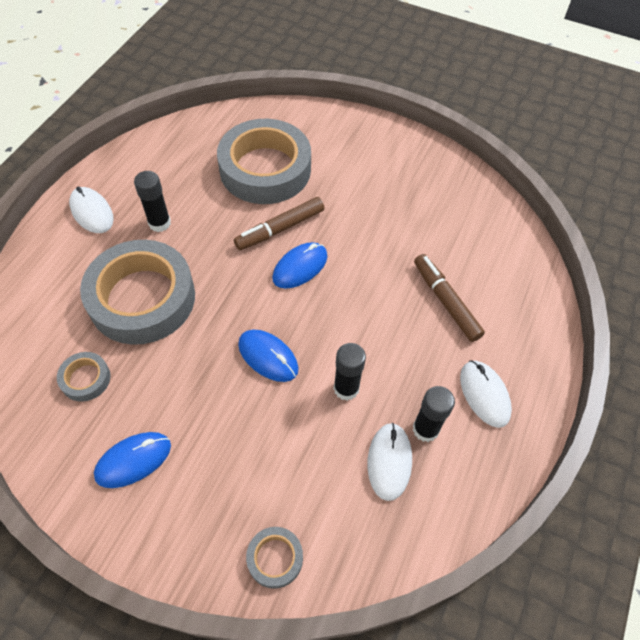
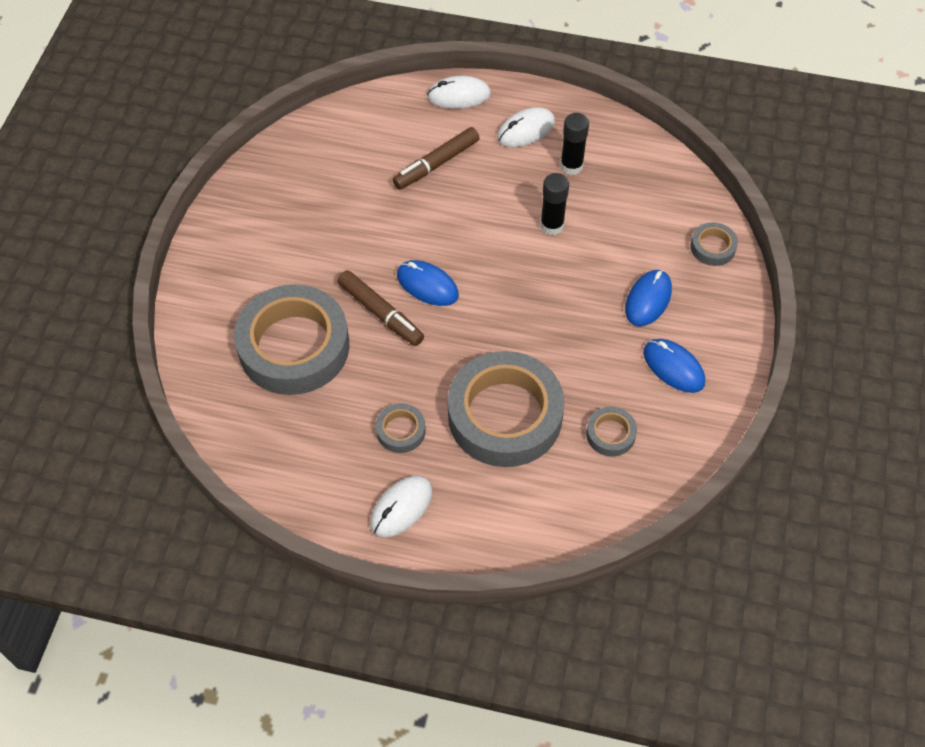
camera: 100 degrees left, 0 degrees up
black glue stick [134,171,171,232] -> grey tape [376,403,426,453]
blue mouse [238,330,298,382] -> blue mouse moved to [625,270,672,326]
white mouse [367,423,412,501] -> white mouse moved to [427,76,491,109]

